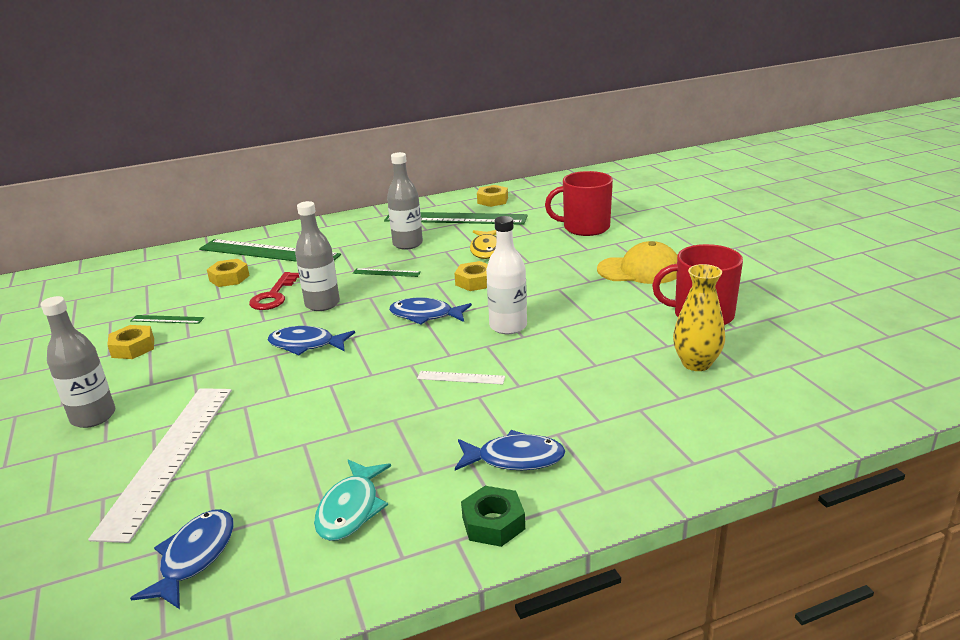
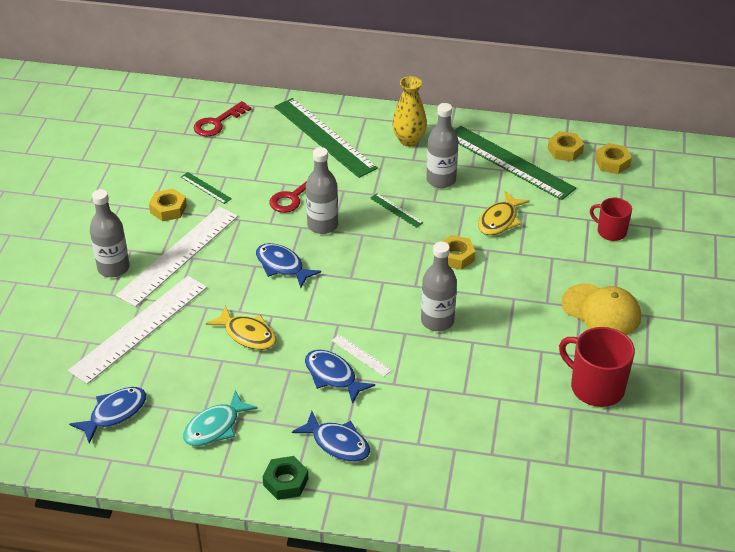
camera: 30 degrees right, 15 degrees up
yellow nut [207,259,250,287] -> yellow nut moved to [595,143,632,174]
blue fish [389,298,472,325] -> blue fish moved to [305,350,375,404]
white bottle [486,216,527,334] -> grey bottle [421,241,457,331]
red mug [545,171,613,236] -> red mug [590,198,632,241], size x0.61
yellow vase [673,264,725,371] -> yellow vase moved to [392,76,427,147]
none -> white ruler [116,207,238,307]
none -> red key [194,101,251,137]
none -> yellow fish [206,305,276,350]

